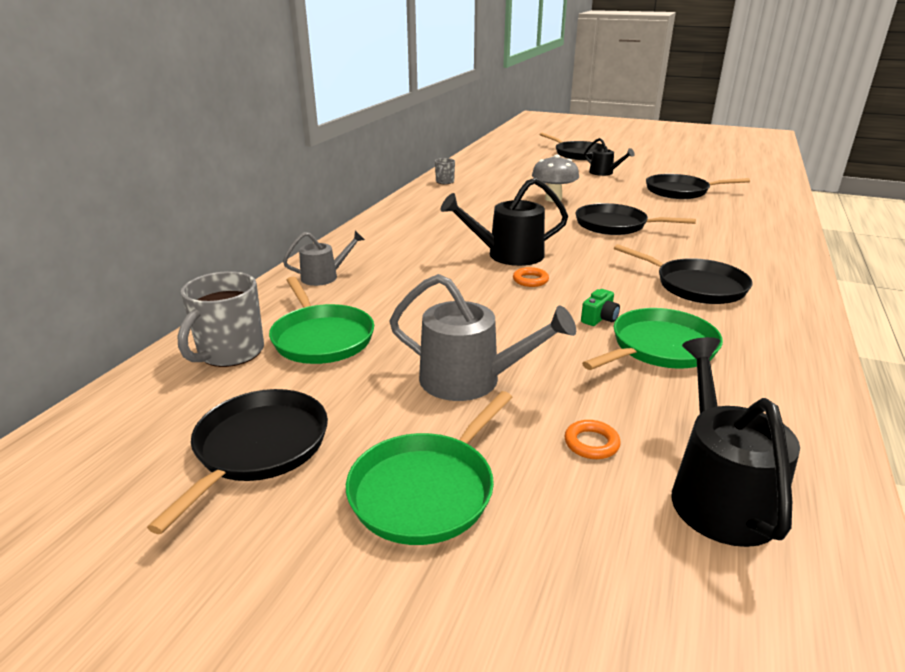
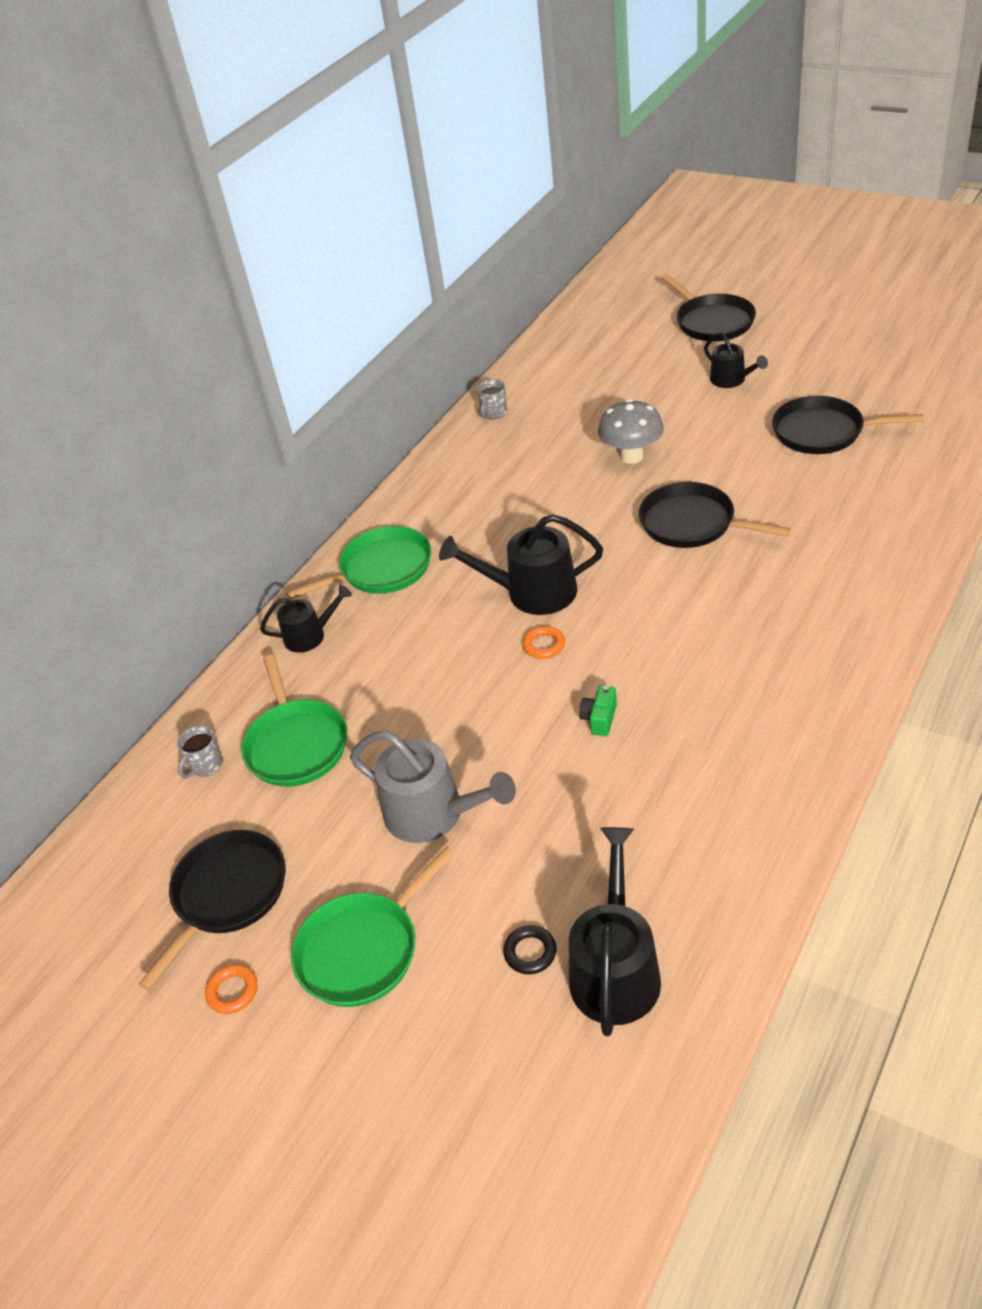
camera: 15 degrees right, 15 degrees up
grey mug [177,271,264,367] -> grey mug [177,725,223,778], size x0.53
grey watering can [283,231,365,286] -> black watering can [260,585,352,653]
orange ring [564,420,621,459] -> orange ring moved to [205,964,257,1014]
green camera [581,289,620,326] -> green camera turned 150 degrees clockwise [579,685,617,736]
green pan [582,308,723,370] -> green pan moved to [286,526,431,600]
black pan [614,244,753,304] -> none
none -> black ring [503,925,557,974]

